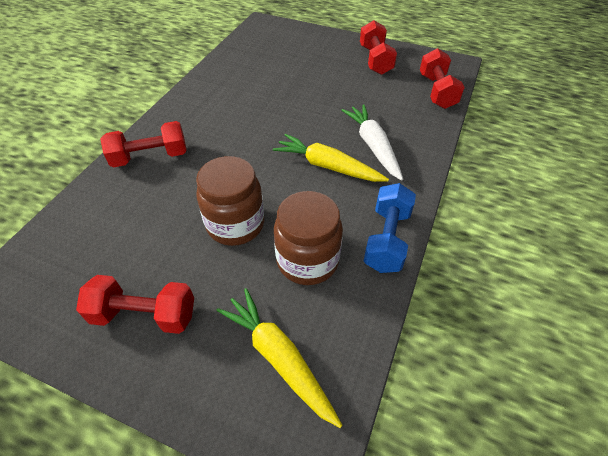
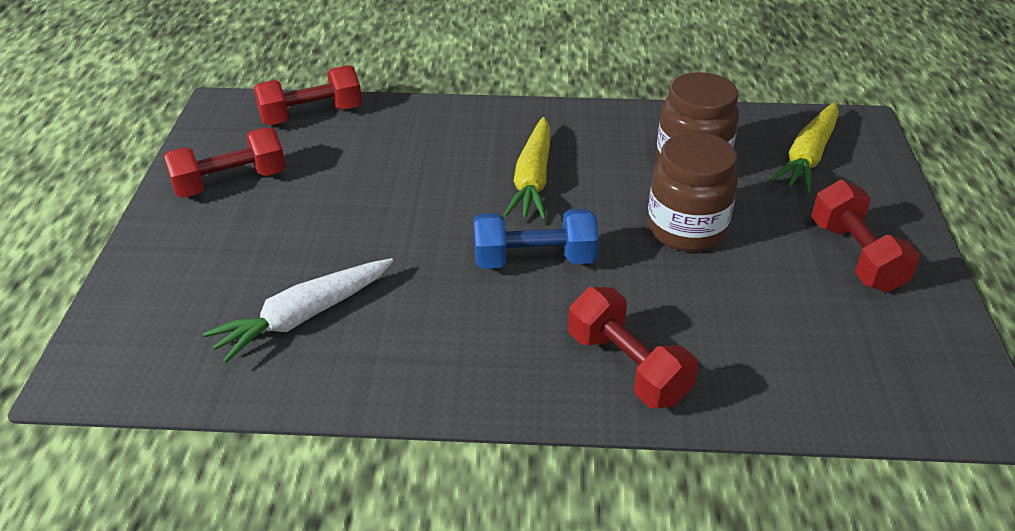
camera: 110 degrees left, 10 degrees down
white carrot [341,104,403,181] -> white carrot moved to [203,258,393,363]
blue dumbbell [364,183,416,273] -> blue dumbbell moved to [474,209,599,269]

